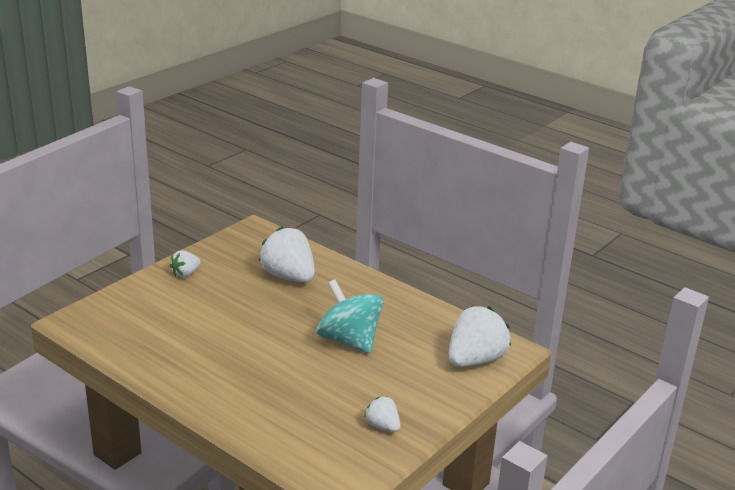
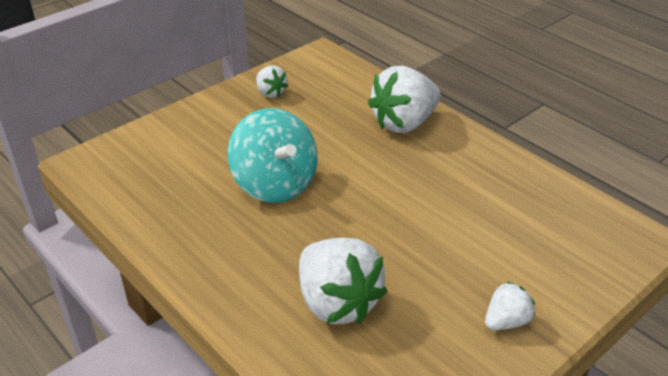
camera: 170 degrees left, 10 degrees up
white strawberry [448,306,511,367] -> white strawberry moved to [368,66,441,133]

